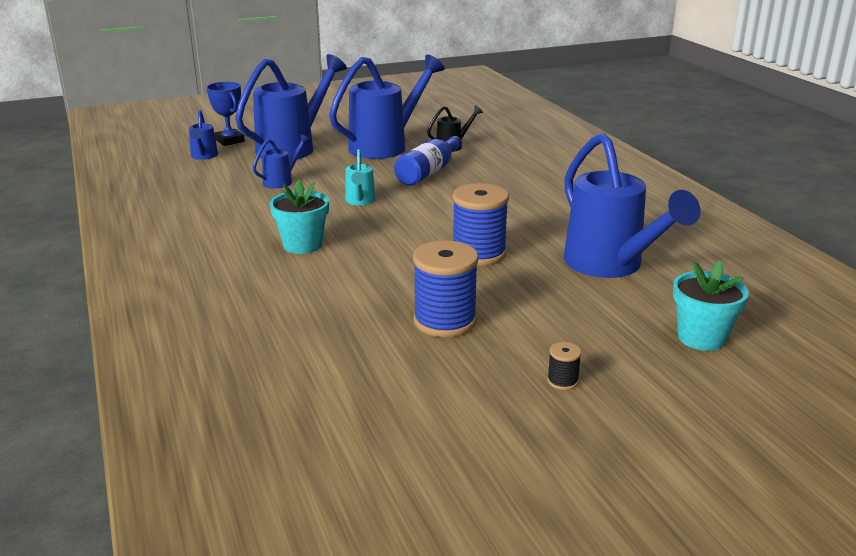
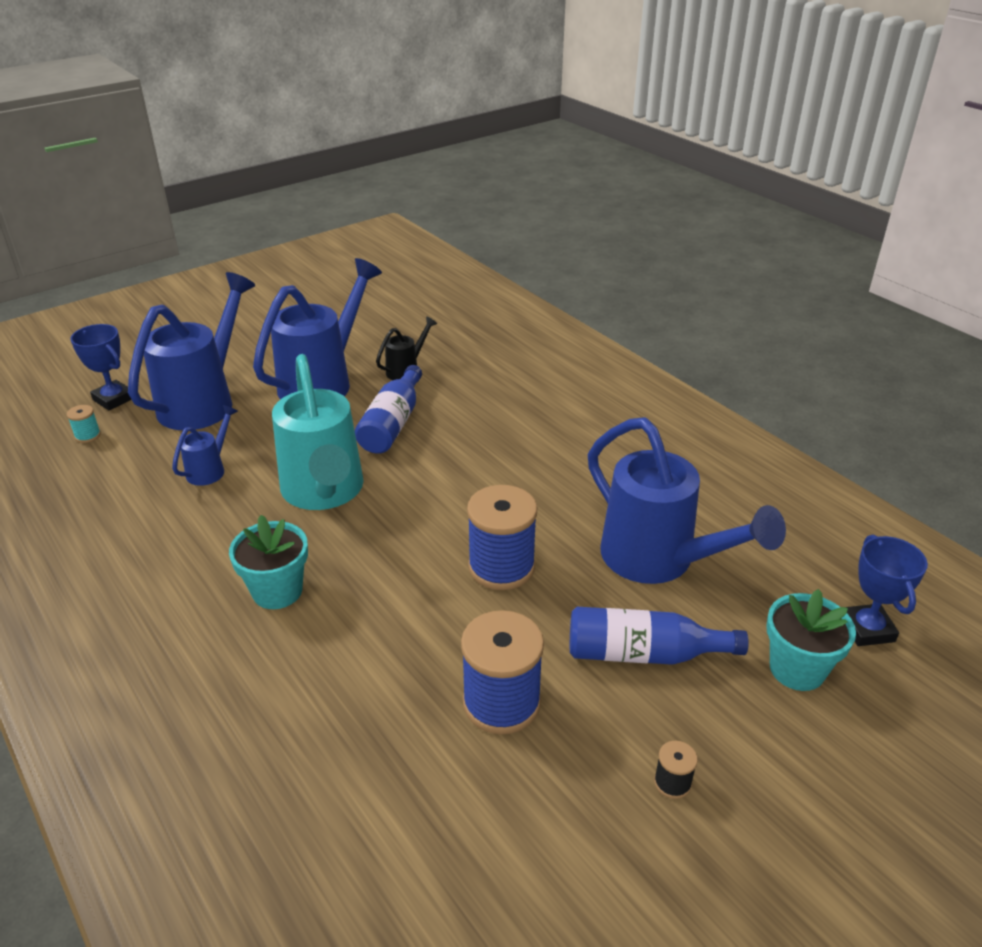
camera: 15 degrees left, 10 degrees up
blue watering can [189,110,218,160] -> turquoise spool [67,405,101,443]
turquoise watering can [345,149,376,205] -> turquoise watering can [272,354,363,510], size x2.18
none -> blue bottle [570,607,749,665]
none -> blue trophy [845,535,928,646]

